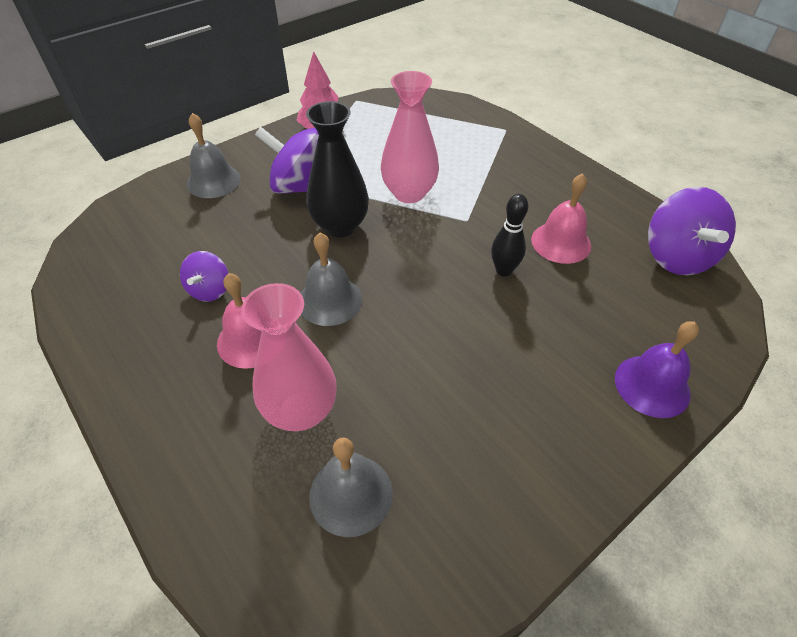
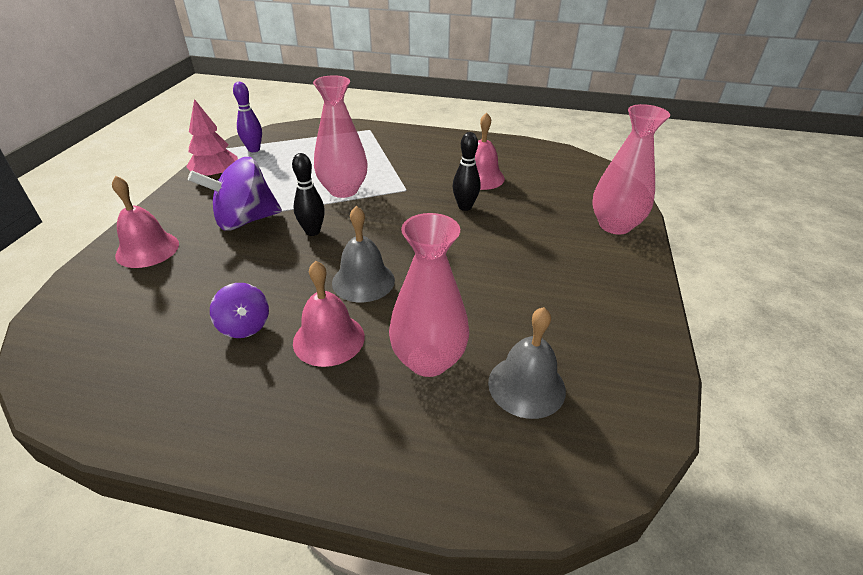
camera: 40 degrees left, 10 degrees down
grey bell [187,113,241,198] -> pink bell [112,176,179,268]
black vase [306,101,369,237] -> black bowling pin [292,153,325,236]
purple bell [615,321,699,418] -> pink vase [592,104,670,234]
purple spinning top [648,187,736,275] -> none
none -> purple bowling pin [233,82,262,152]

